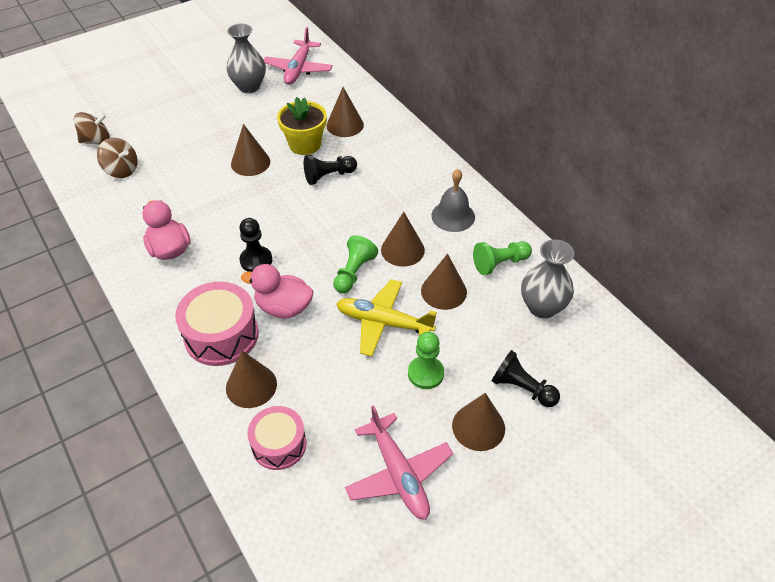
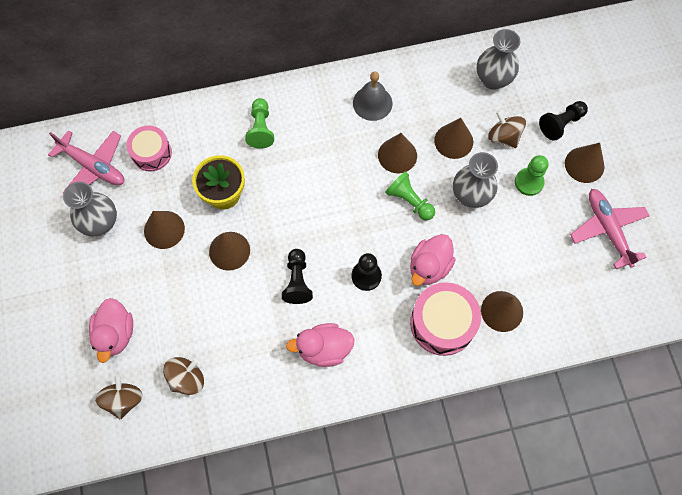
camera: 70 degrees left, 20 degrees up
pink drum [247,406,306,470] -> pink drum moved to [126,126,172,172]
black pawn [304,155,357,185] -> black pawn moved to [282,249,313,304]
brown cone [327,87,364,137] -> brown cone moved to [144,211,185,249]
yellow plane [336,279,437,357] -> grey vase [453,152,498,208]
pink plane [345,405,453,520] -> pink plane turned 105 degrees counterclockwise [570,189,650,269]
green pawn [473,241,532,275] -> green pawn moved to [245,98,274,149]
none -> pink duck [89,298,133,363]
none -> brown spinning top [488,110,526,148]

